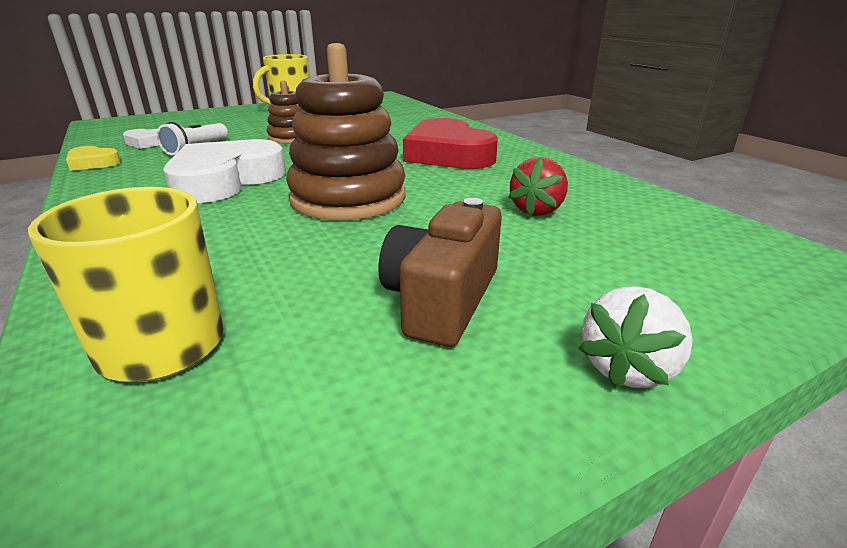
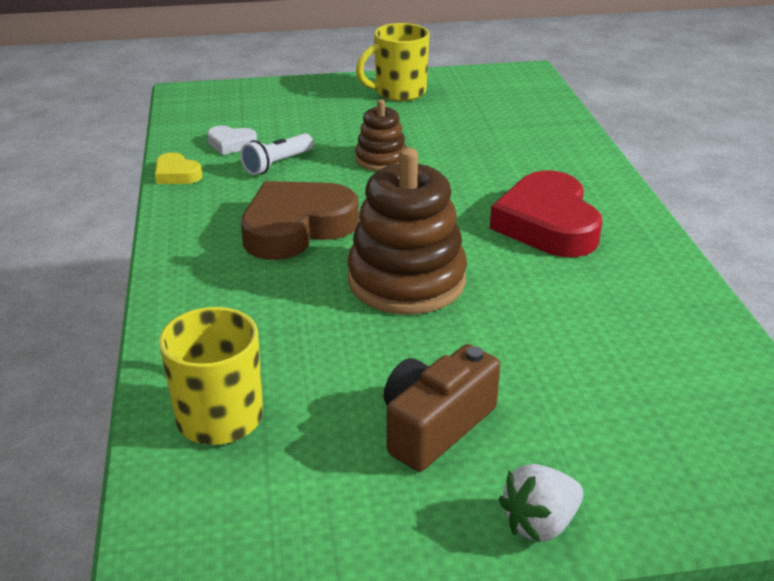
camera: 20 degrees right, 5 degrees up
white heart [163,139,286,203] -> brown heart [241,181,359,260]
red strawberry [508,157,568,216] -> none

